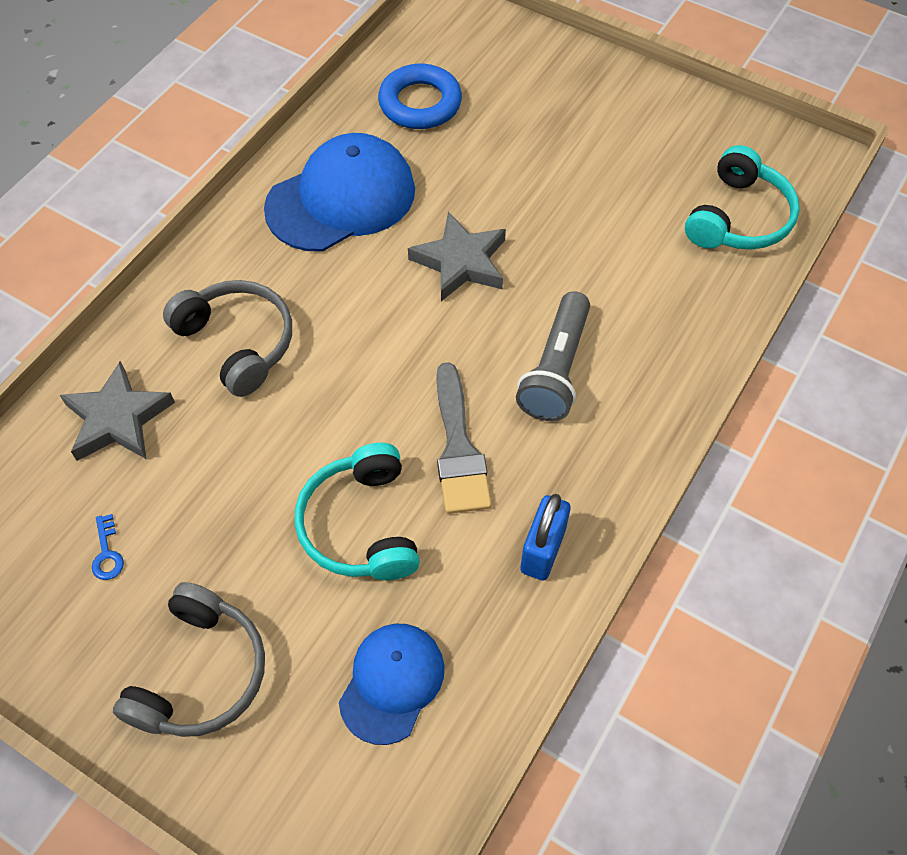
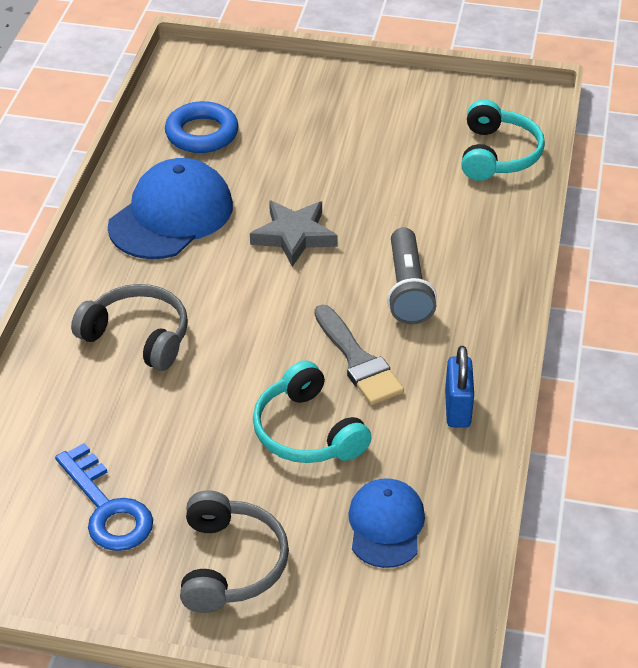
camera: 20 degrees left, 15 degrees down
grey star [60,361,175,461] -> none
blue key [92,514,124,580] -> blue key [55,443,153,551], size x2.32

